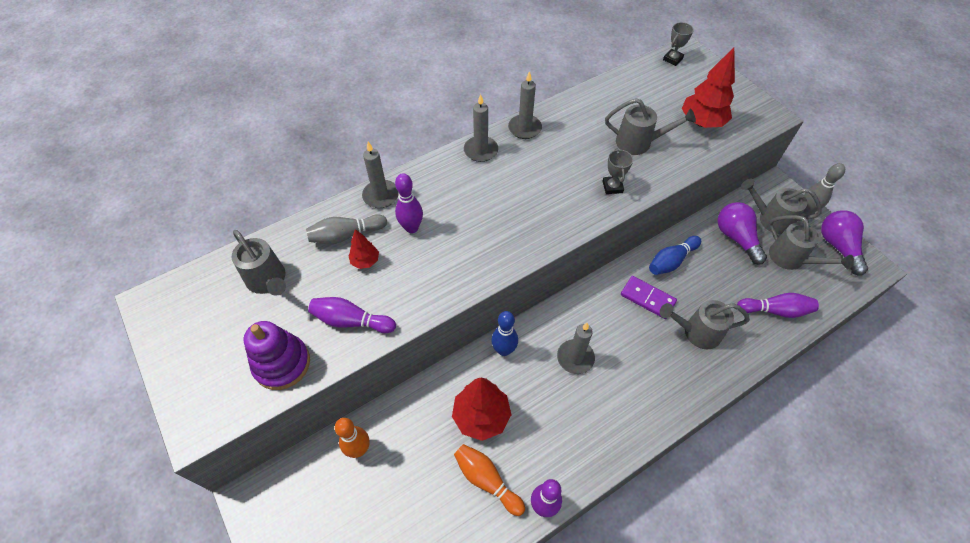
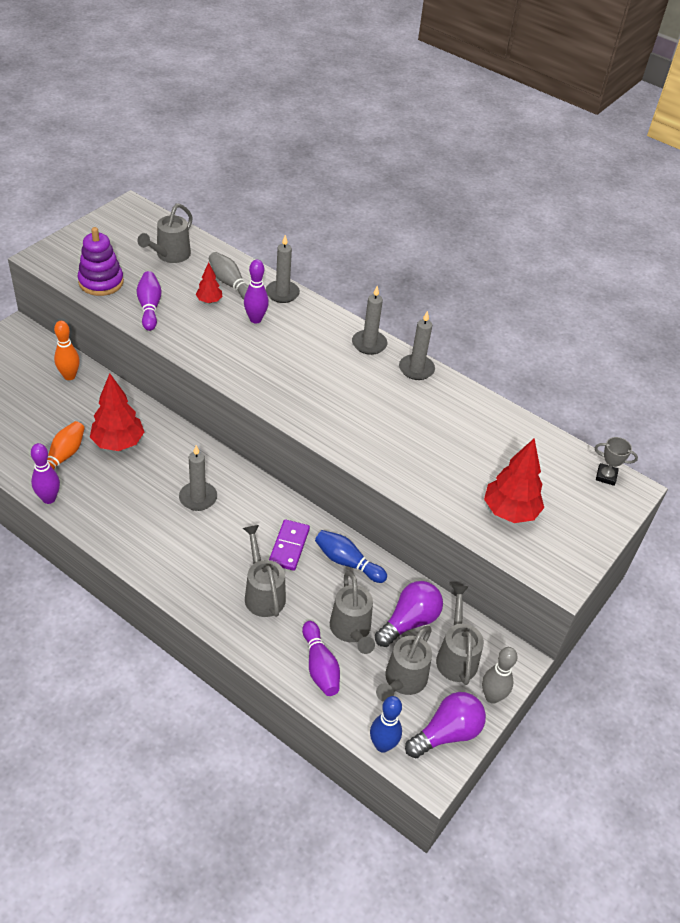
camera: 65 degrees right, 10 degrees down
blue bowling pin [491,311,518,356] -> blue bowling pin moved to [370,696,402,753]
grey trophy [603,148,633,194] -> none
grey watering can [605,98,696,155] -> grey watering can moved to [330,572,375,654]

